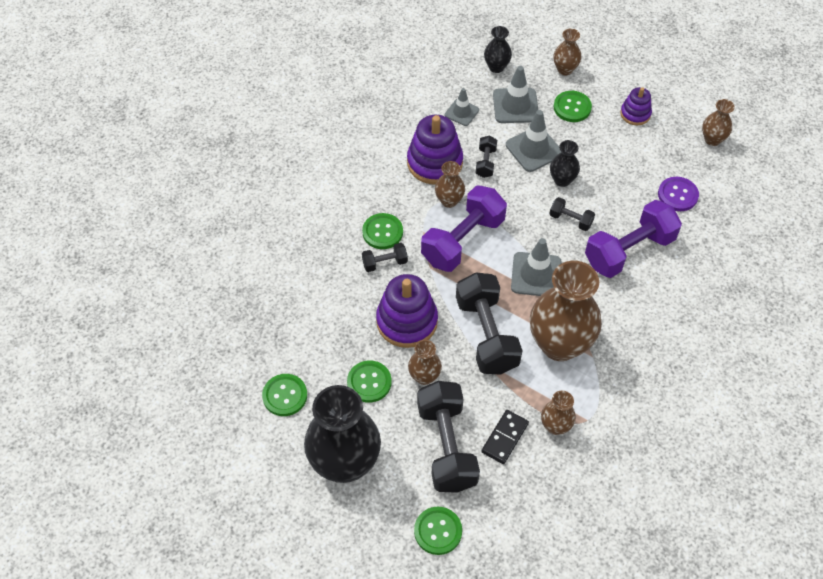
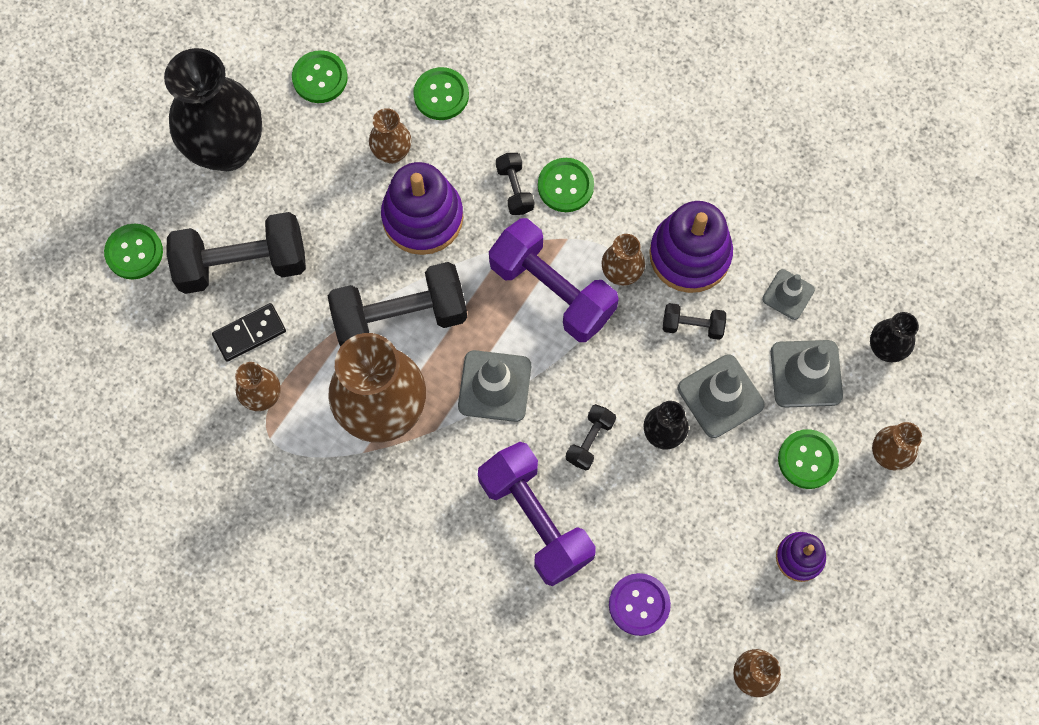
camera: 90 degrees right, 15 degrees up
green button [347,361,392,403] -> green button moved to [413,67,469,120]
brown vase [408,340,442,385] -> brown vase moved to [369,108,411,164]
black domino [481,410,529,464] -> black domino turned 60 degrees counterclockwise [212,303,286,362]

